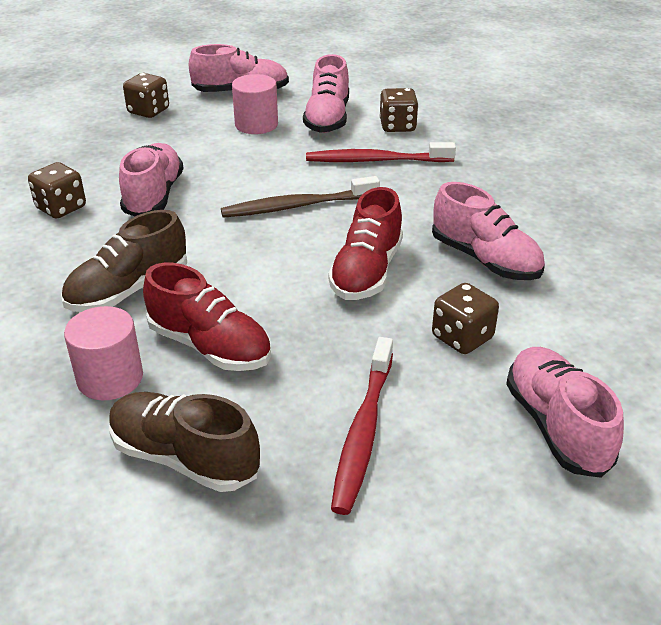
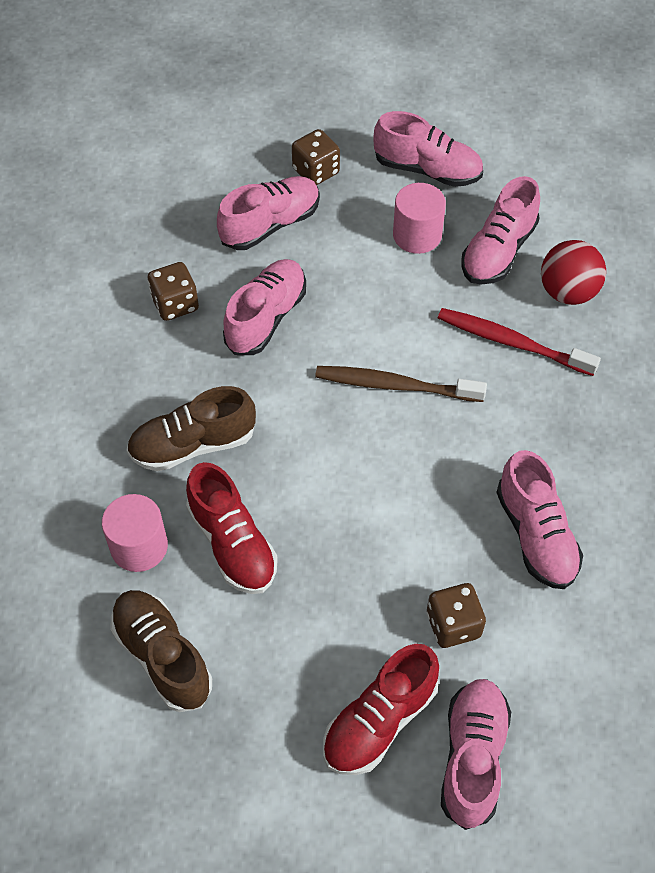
camera: 25 degrees right, 20 degrees up
red shoe [328,187,403,300] -> red shoe moved to [323,644,439,775]
red toothbrush [331,337,393,515] -> none
brown dice [379,88,419,132] -> red ball [541,240,606,305]
none -> pink shoe [217,176,320,250]

